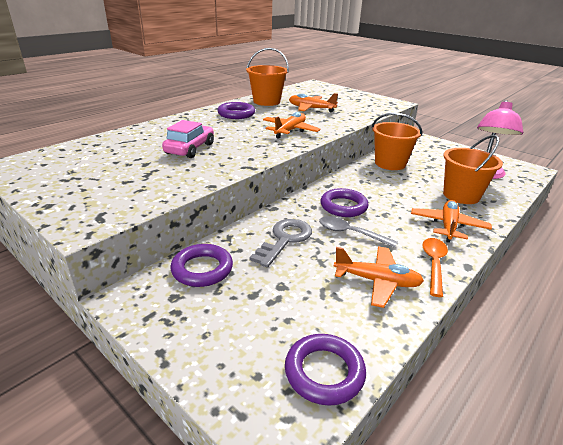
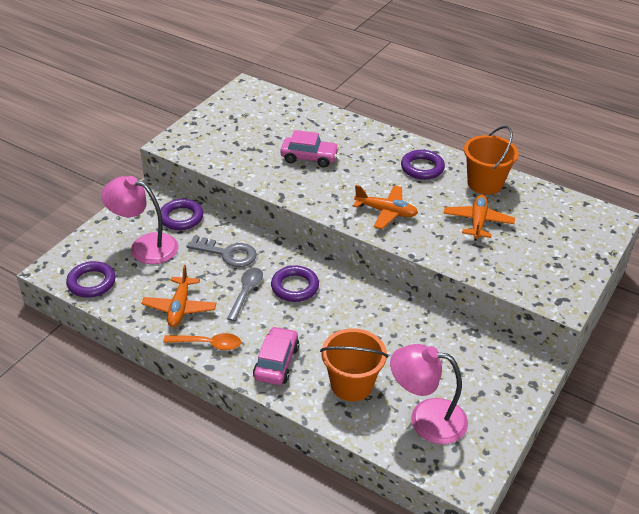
camera: 80 degrees right, 10 degrees up
orange bucket [372,113,422,170] -> none
orange plane [411,200,492,243] -> pink car [253,326,299,385]
none -> pink lamp [101,176,178,264]

